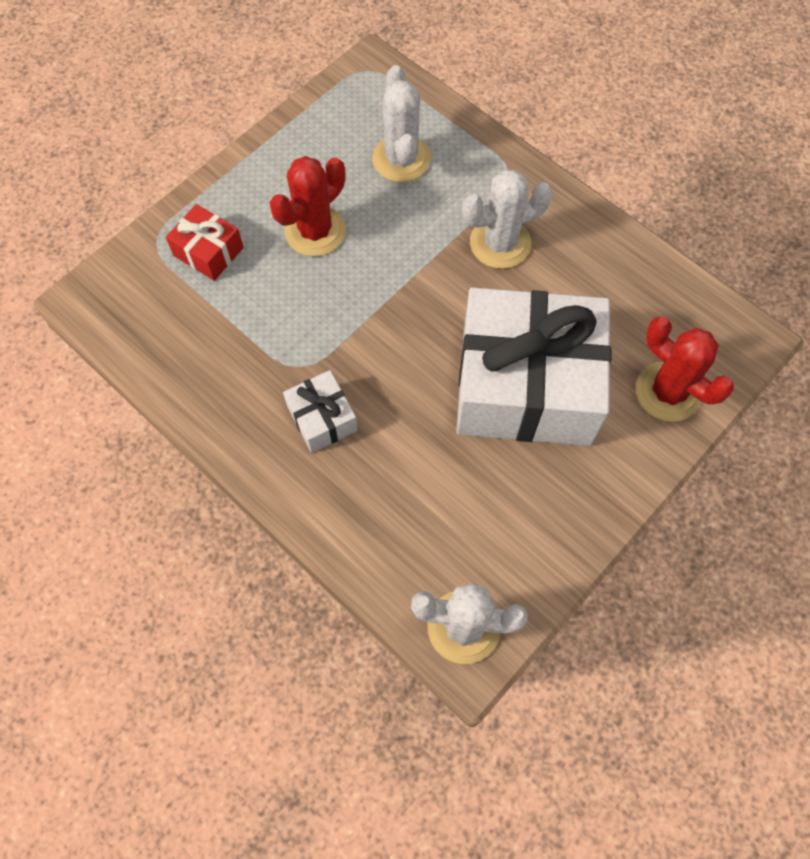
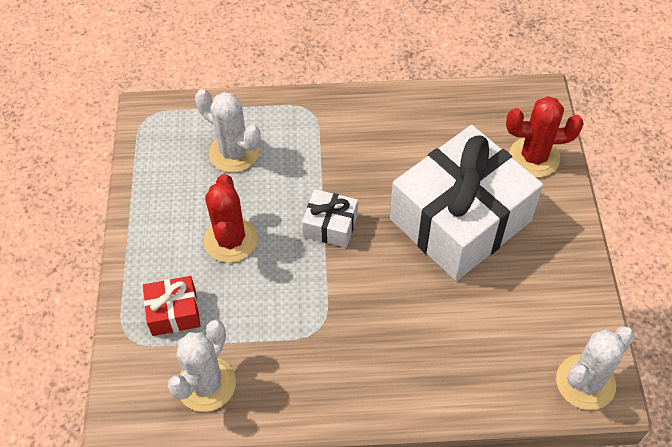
camera: 45 degrees left, 10 degrees down
white gift [283,370,358,453] -> white gift moved to [302,189,358,248]
white cactus [462,169,553,269] -> white cactus moved to [167,320,236,412]

